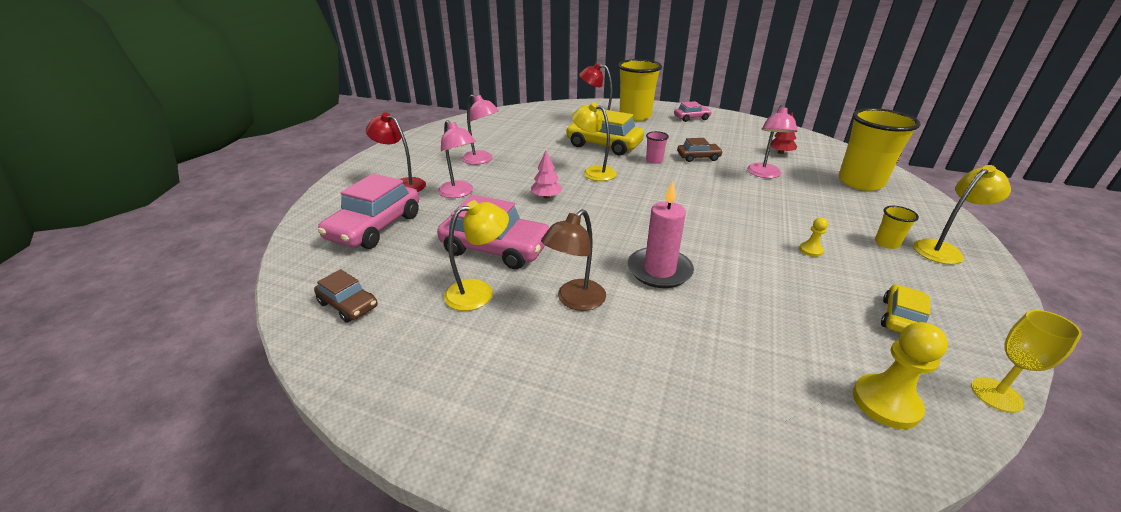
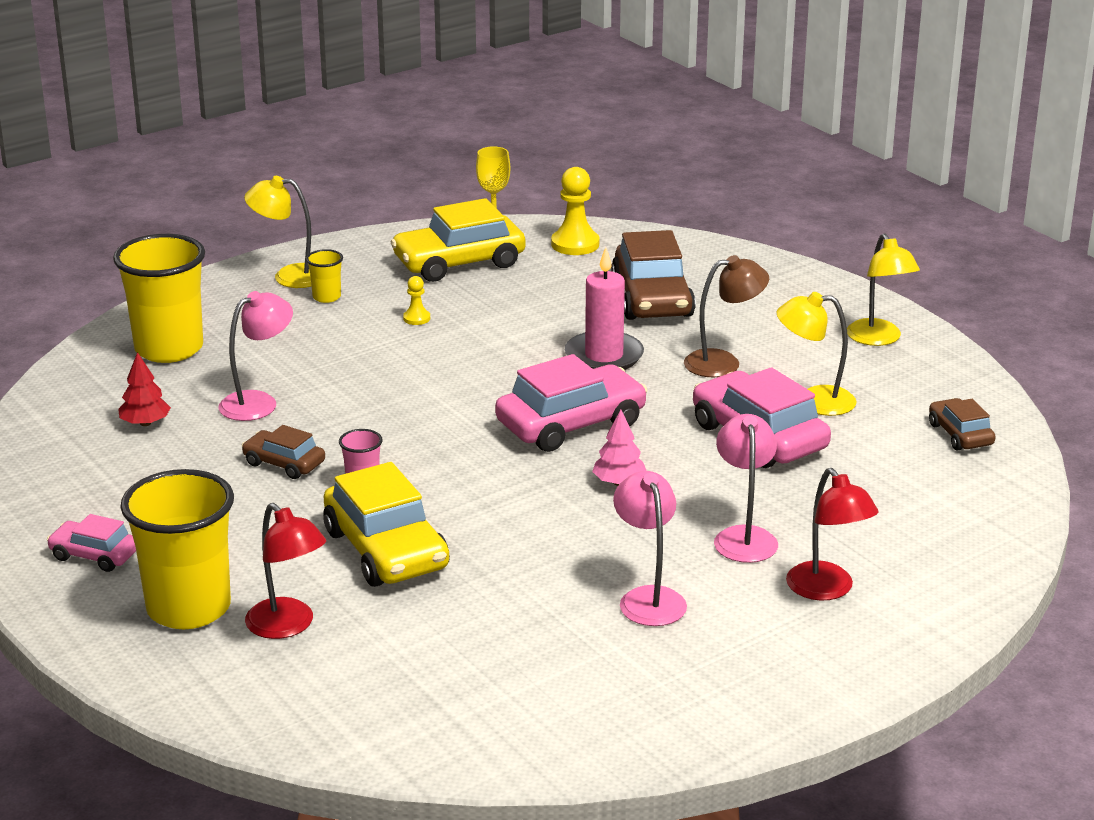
camera: 145 degrees left, 5 degrees down
pink car [318,174,419,249] -> pink car moved to [495,354,648,452]
yellow lamp [572,102,617,181] -> yellow lamp moved to [847,233,920,346]
yellow car [881,284,930,333] -> yellow car [391,198,526,282], size x1.85
none -> brown car [611,230,696,320]

